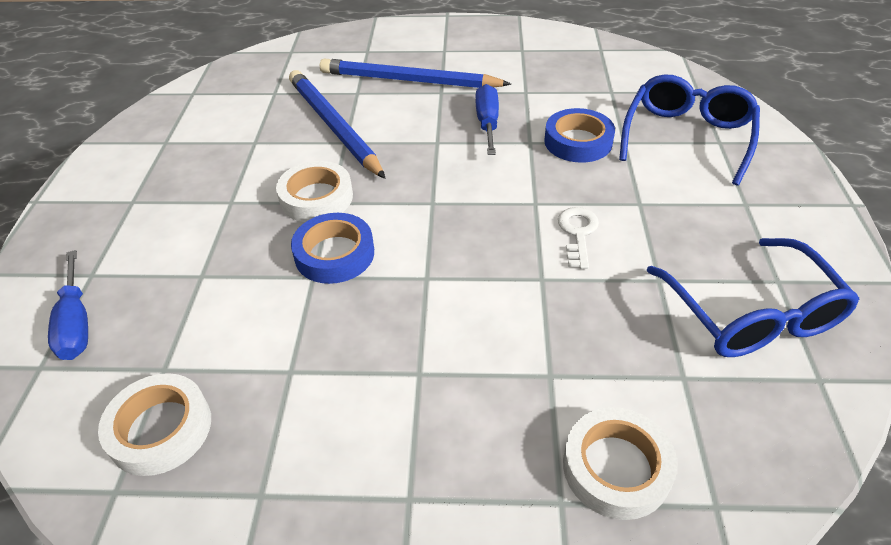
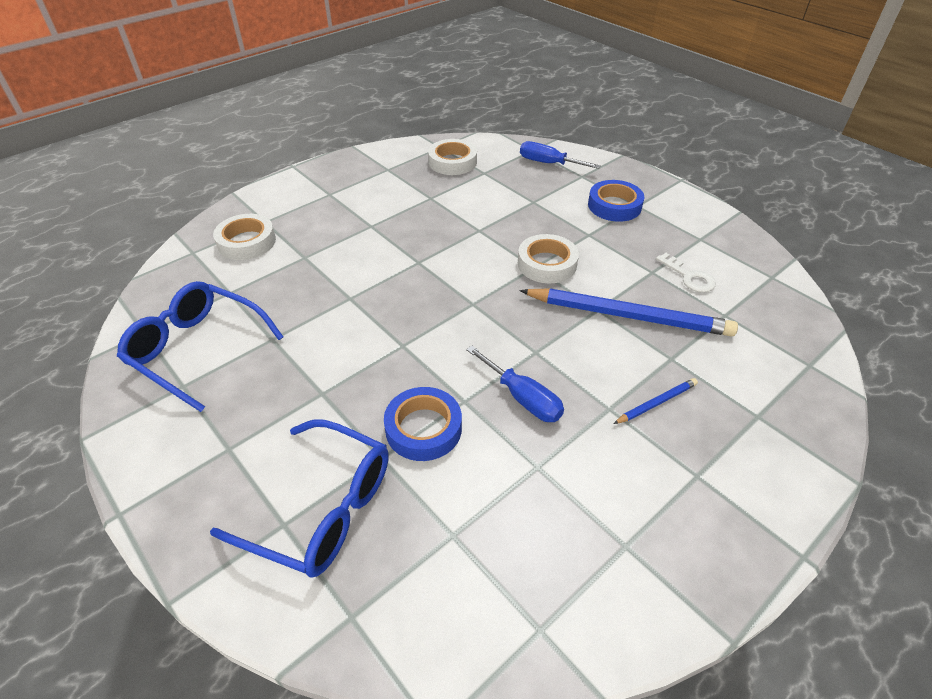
camera: 135 degrees right, 0 degrees up
blue tape [291,213,374,284] -> blue tape moved to [588,180,644,222]
blue pencil [320,58,511,88] -> blue pencil [613,378,698,424], size x0.44
white key [558,207,599,269] -> white key moved to [656,253,716,293]
blue glasses [619,74,760,186] -> blue glasses turned 45 degrees counterclockwise [210,419,389,577]

